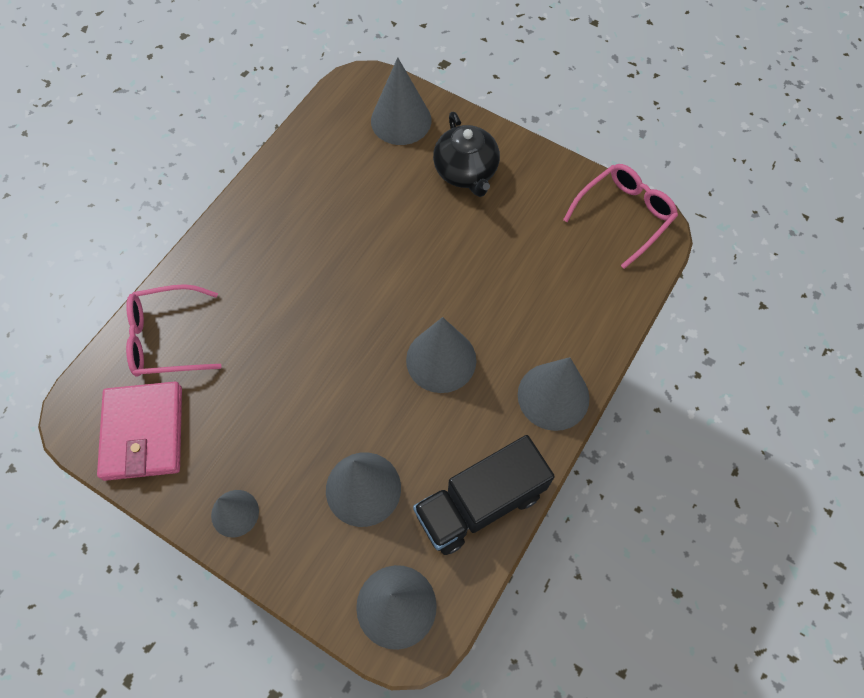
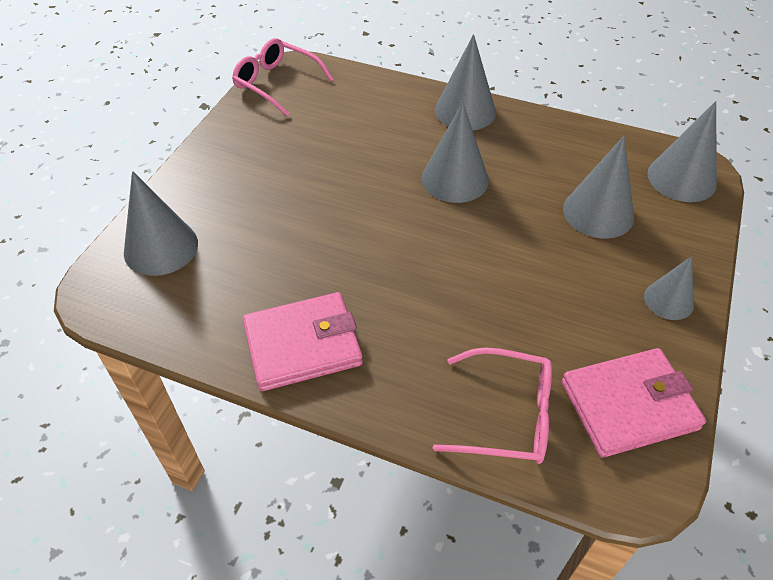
camera: 100 degrees left, 15 degrees down
pink glasses [126,284,222,377] -> pink glasses turned 60 degrees counterclockwise [433,347,552,464]
black truck [413,435,555,555] -> none
black teapot [433,112,500,197] -> none
none -> pink wallet [243,292,363,391]

